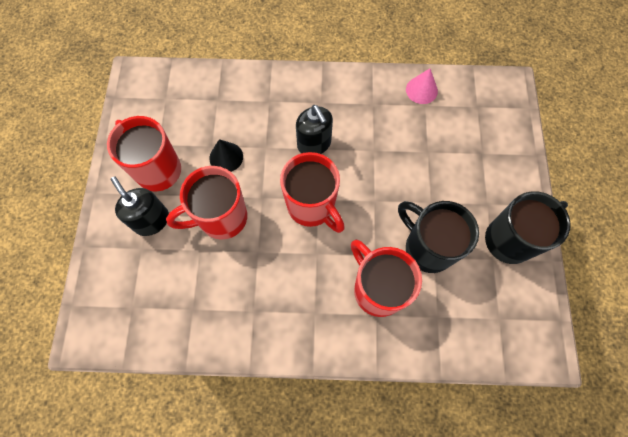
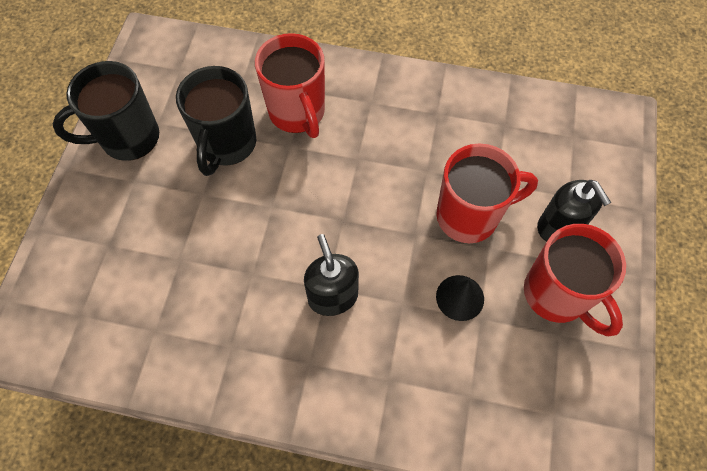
camera: 170 degrees left, 5 degrees down
red mug [280,152,345,233] -> none
black mug [398,201,479,273] -> black mug turned 45 degrees clockwise [176,66,256,176]
pink cone [406,69,438,104] -> none

